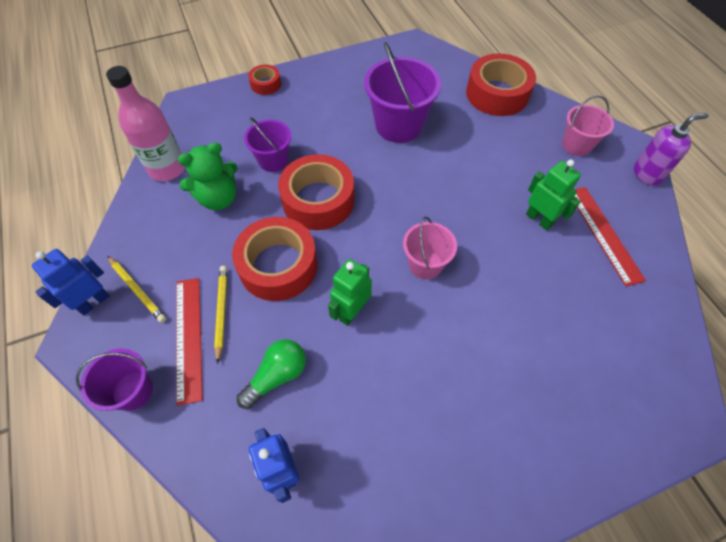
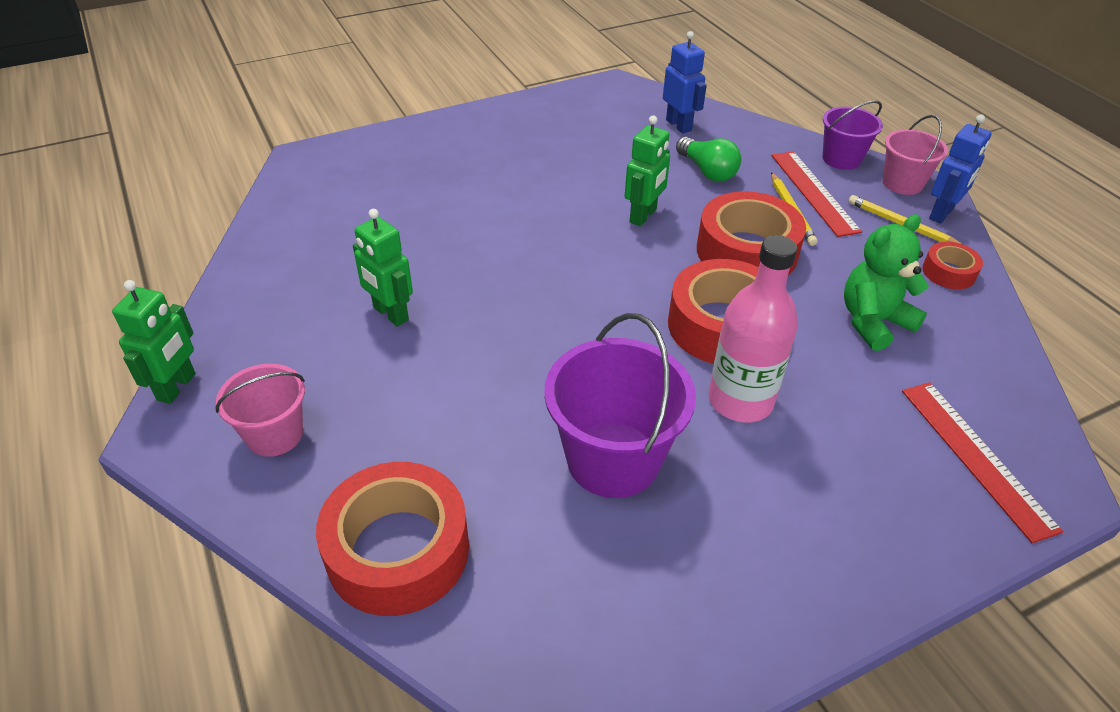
camera: 175 degrees right, 15 degrees down
pink bottle [106,66,185,181] -> pink bottle moved to [709,235,798,423]
green light bulb [237,339,306,409] -> green light bulb turned 75 degrees counterclockwise [676,137,741,182]
purple bucket [244,117,291,172] -> none
red tape [248,65,281,95] -> red tape moved to [922,242,983,289]
pink bucket [403,217,457,279] -> pink bucket moved to [883,115,948,195]
red ruler [574,187,646,286] -> red ruler moved to [902,382,1063,543]
purple soap dispenser [634,113,709,186] -> green robot [112,280,196,404]

